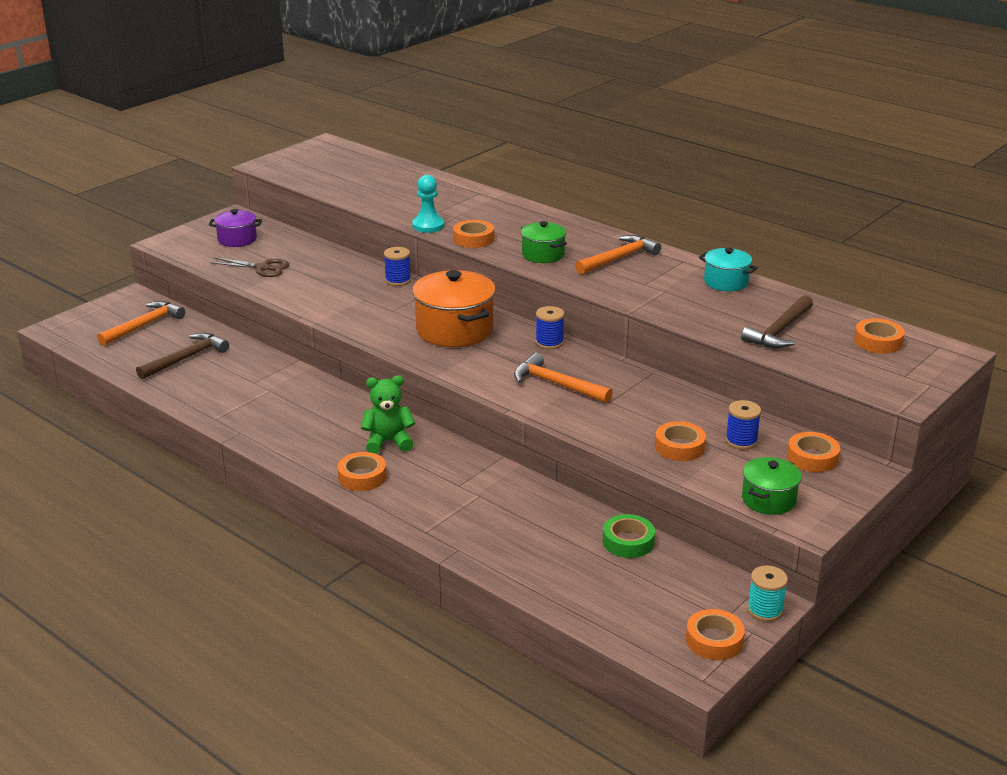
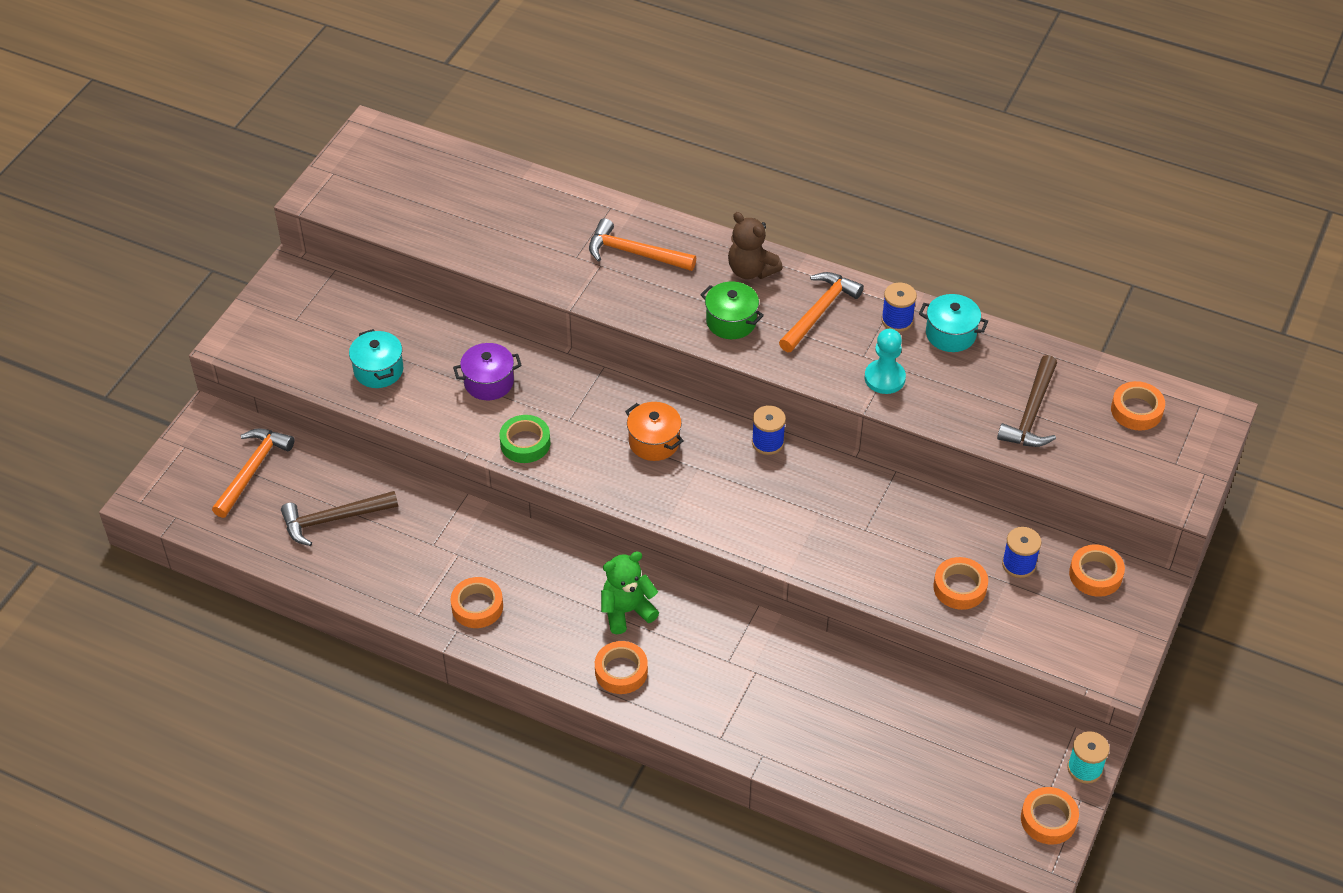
camera: 15 degrees left, 20 degrees up
brown hammer [136,332,229,380] -> brown hammer turned 135 degrees counterclockwise [281,491,398,546]
purple pot [209,209,262,247] -> purple pot moved to [453,343,522,400]
brown scissors [210,257,289,277] -> turquoise pot [349,329,403,388]
blue spool [384,247,411,286] -> blue spool moved to [881,282,917,332]
turquoise pawn [412,175,445,233] -> turquoise pawn moved to [865,329,906,394]
orange pot [412,270,496,347] -> orange pot [625,402,684,461], size x0.57
orange tape [453,220,494,248] -> orange tape moved to [450,577,503,628]
orange hammer [514,353,613,403] -> orange hammer moved to [589,218,696,271]
green tape [603,514,655,558] -> green tape moved to [499,415,550,463]
green pot [742,457,802,515] -> none
none -> brown teddy bear [728,212,783,279]

